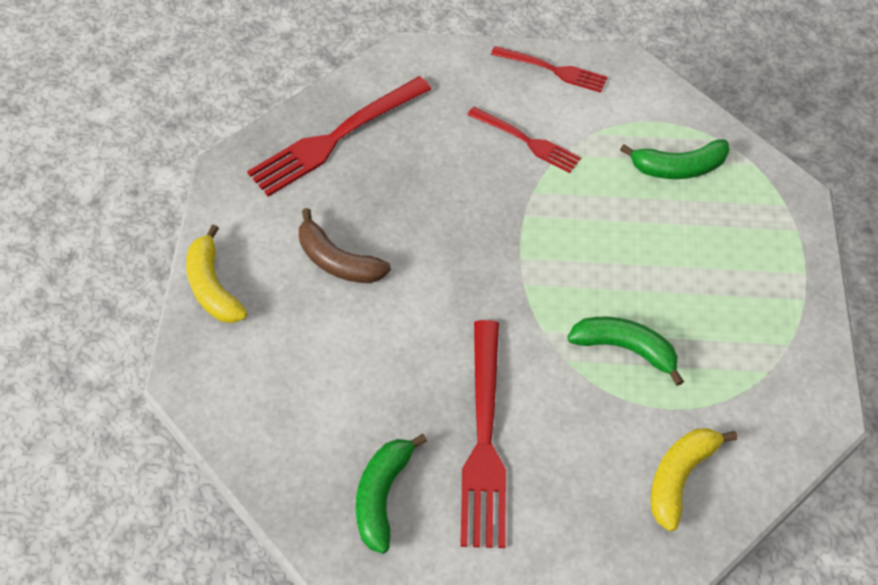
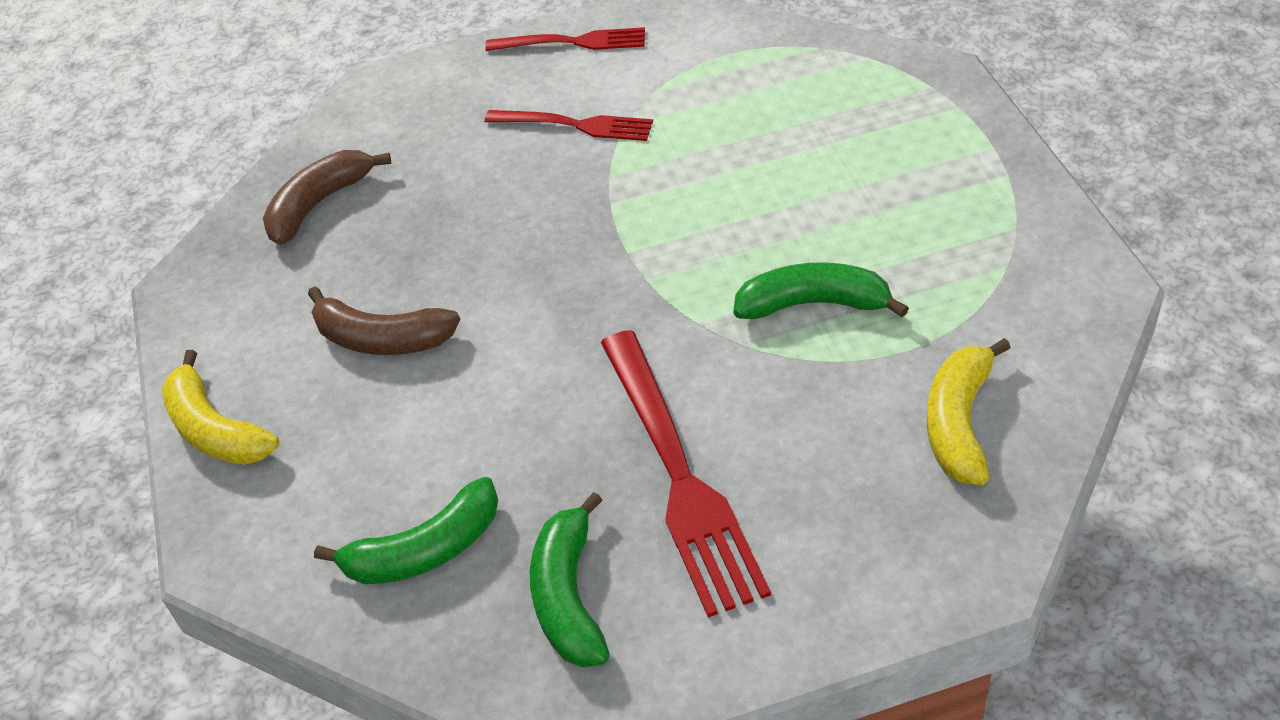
camera: 15 degrees left, 10 degrees down
red fork [247,76,431,197] -> brown banana [263,150,391,245]
green banana [620,139,730,179] -> green banana moved to [314,477,498,584]

